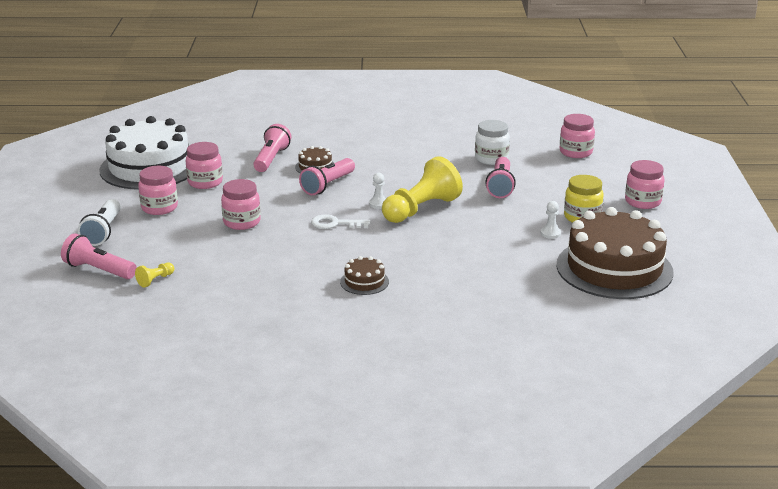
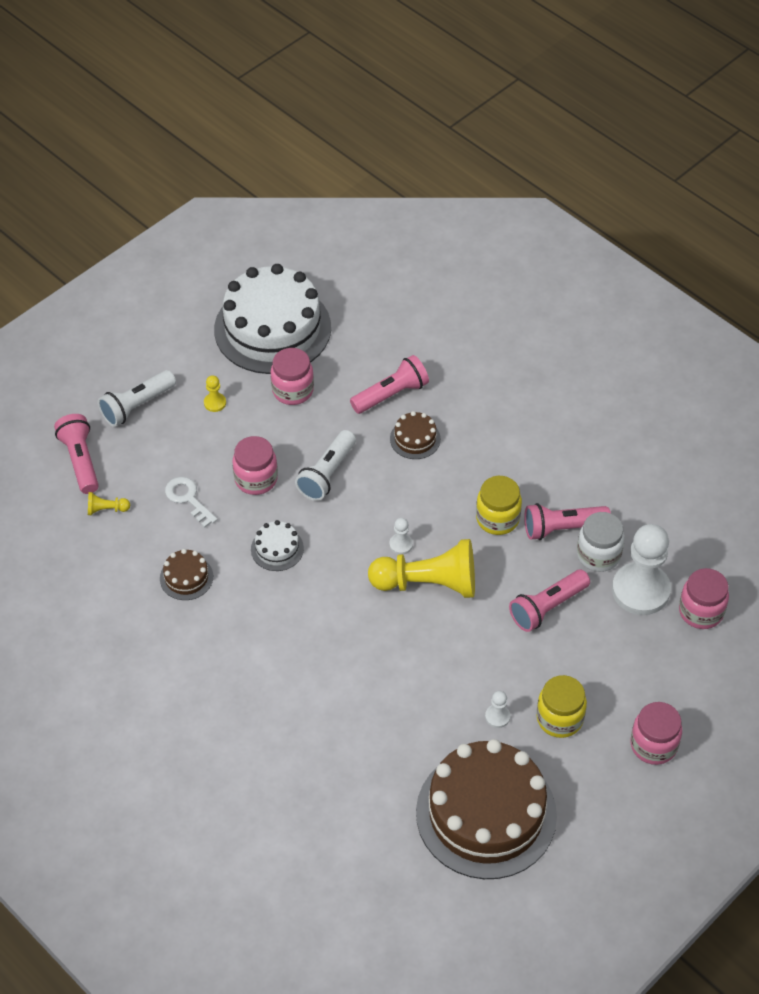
camera: 45 degrees right, 25 degrees up
pink jar [138,166,178,215] -> yellow pawn [204,375,226,412]
pink flashlight [299,158,355,195] -> pink flashlight moved to [524,503,611,540]
white key [311,214,370,229] -> white key moved to [165,477,217,528]
brown cake [340,256,389,295] -> brown cake moved to [160,549,213,600]
none -> white cake [251,520,304,571]
none -> white flashlight [295,430,356,501]
none -> yellow jar [476,476,522,535]
none -> white pawn [612,524,671,615]

